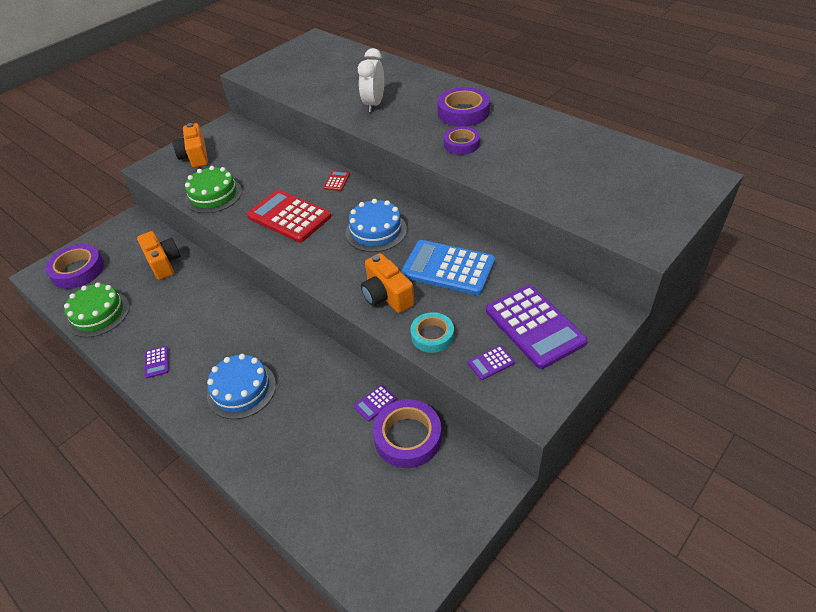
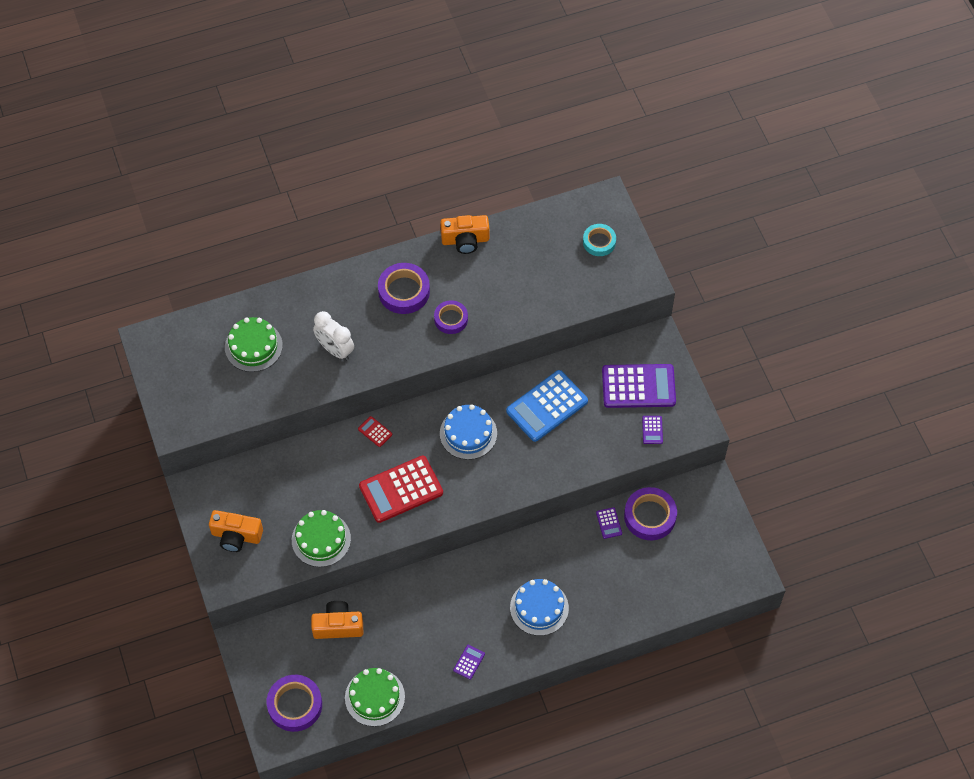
camera: 65 degrees left, 15 degrees up
purple calculator [145,346,169,378] -> purple calculator turned 75 degrees counterclockwise [453,645,485,680]
orange camera [361,253,414,313] -> orange camera moved to [440,215,489,254]
turquoise tape [410,312,454,353] -> turquoise tape moved to [583,224,616,256]
none -> green cake [225,317,283,372]

